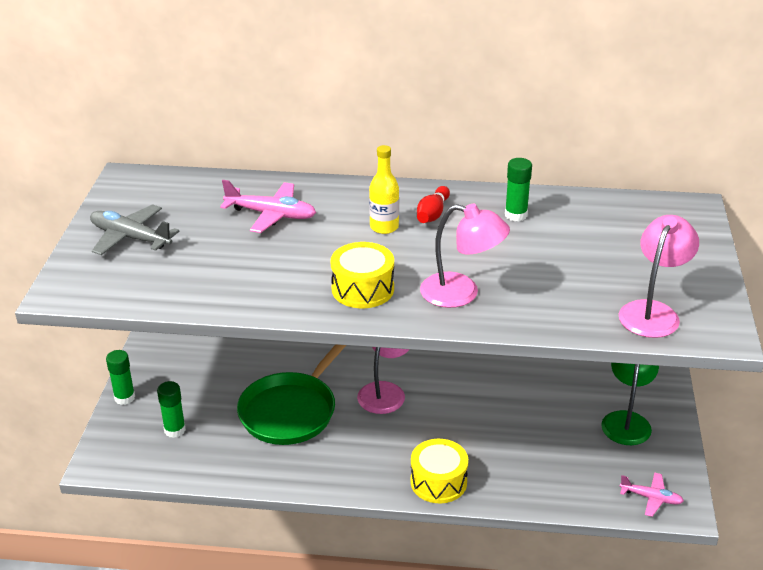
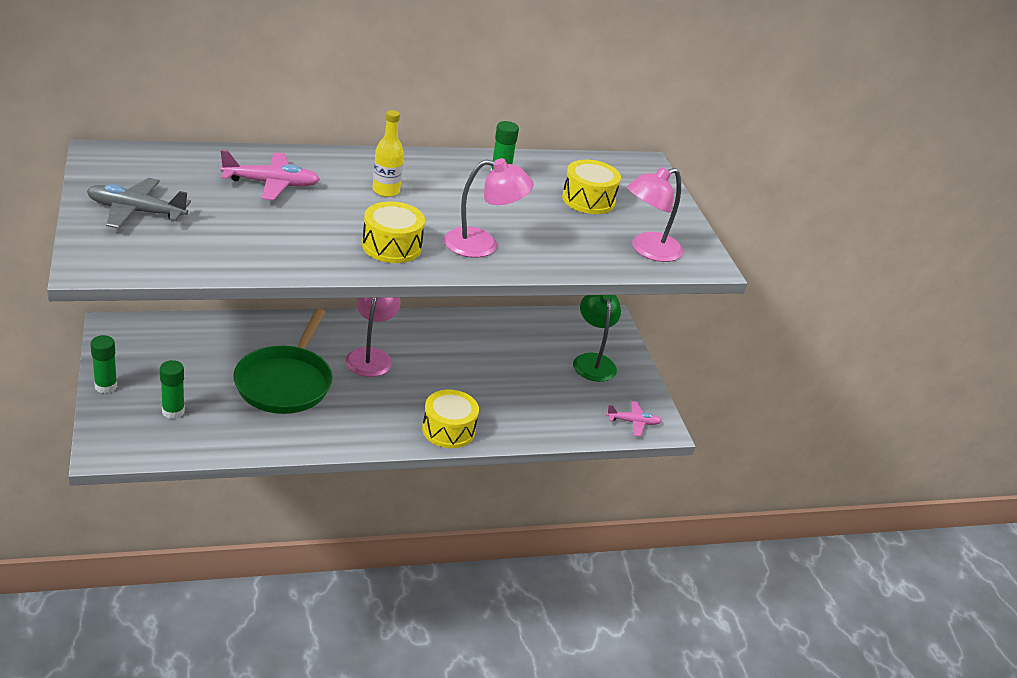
camera: 25 degrees left, 0 degrees up
red bowling pin [417,186,450,223] -> none
pink lamp [619,215,699,338] -> pink lamp turned 135 degrees counterclockwise [627,167,683,262]
none -> yellow drum [562,160,621,214]

